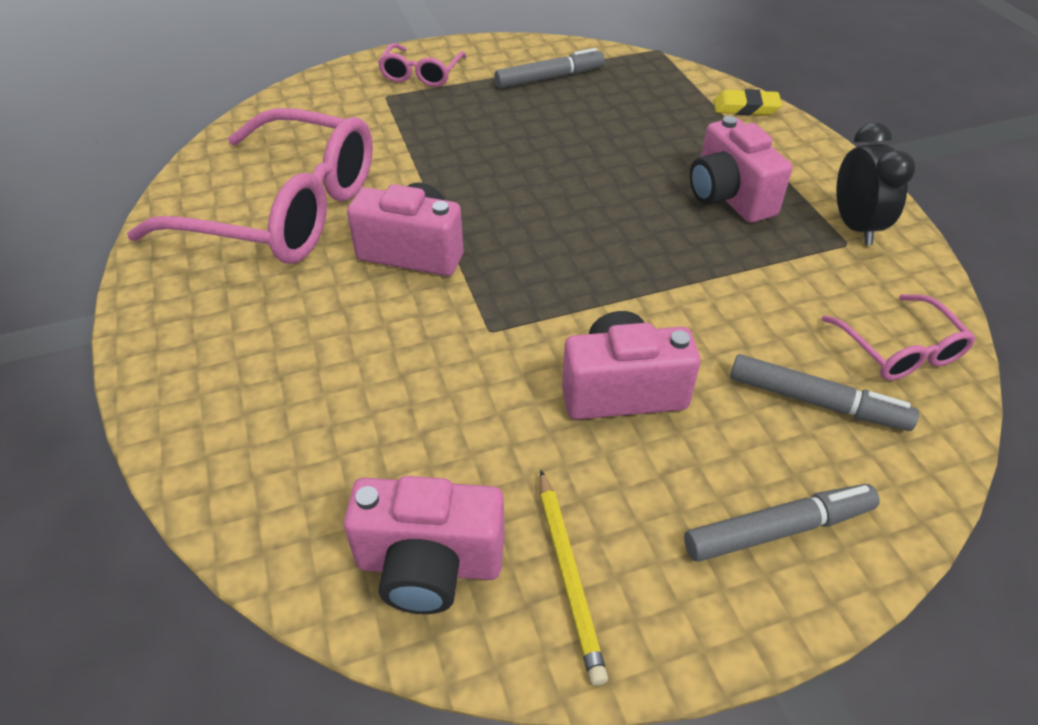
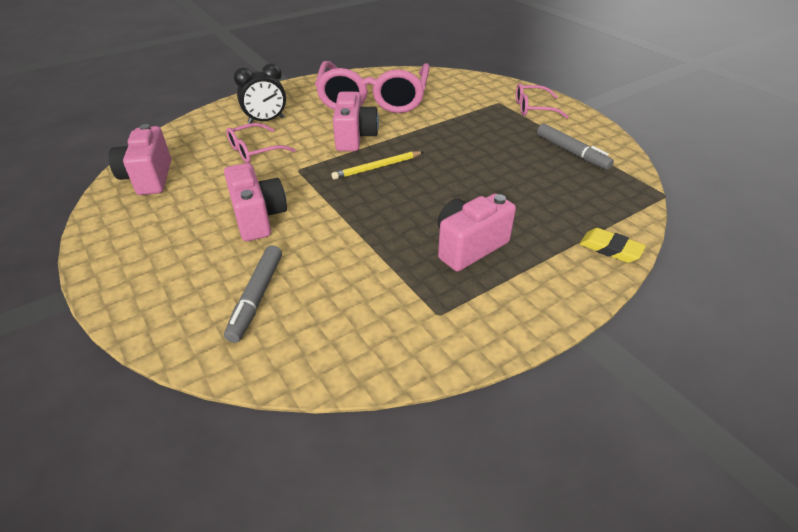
camera: 75 degrees right, 5 degrees down
yellow pencil [540,470,608,686] -> yellow pencil moved to [331,151,423,180]
grey marker [684,484,880,562] -> none
yellow eraser [714,89,782,115] -> yellow eraser turned 45 degrees counterclockwise [579,228,646,263]
pink glasses [822,294,976,380] -> pink glasses moved to [226,123,296,163]
black clock [836,122,915,245] -> black clock moved to [234,63,286,124]

